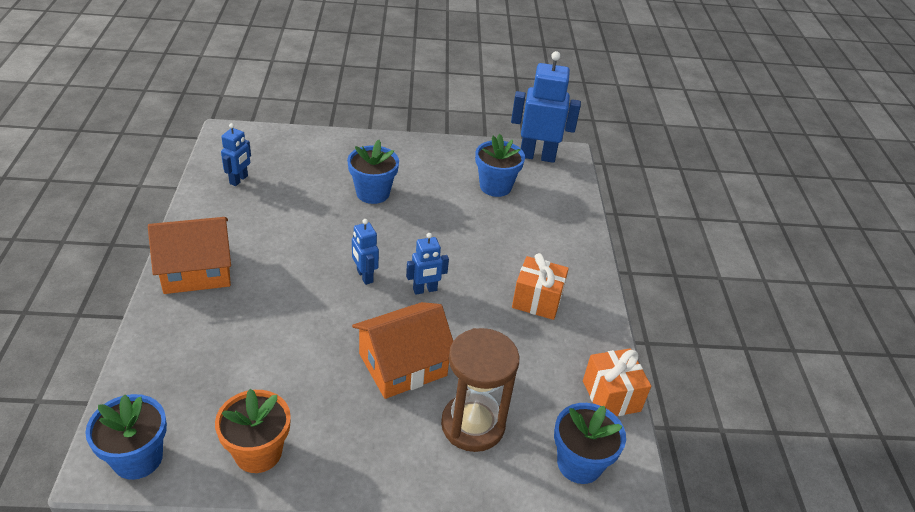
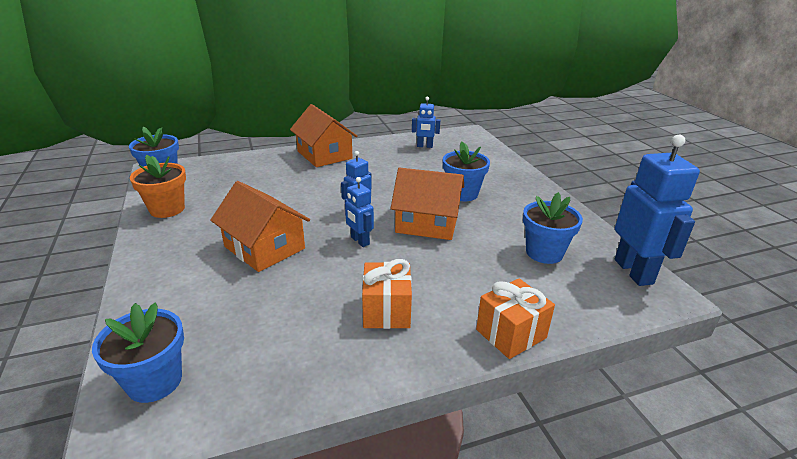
camera: 75 degrees right, 10 degrees down
brown hourglass [441,328,520,452] -> none
orange gift [583,348,651,416] -> orange gift moved to [476,278,555,359]
none -> orange house [391,167,464,240]

